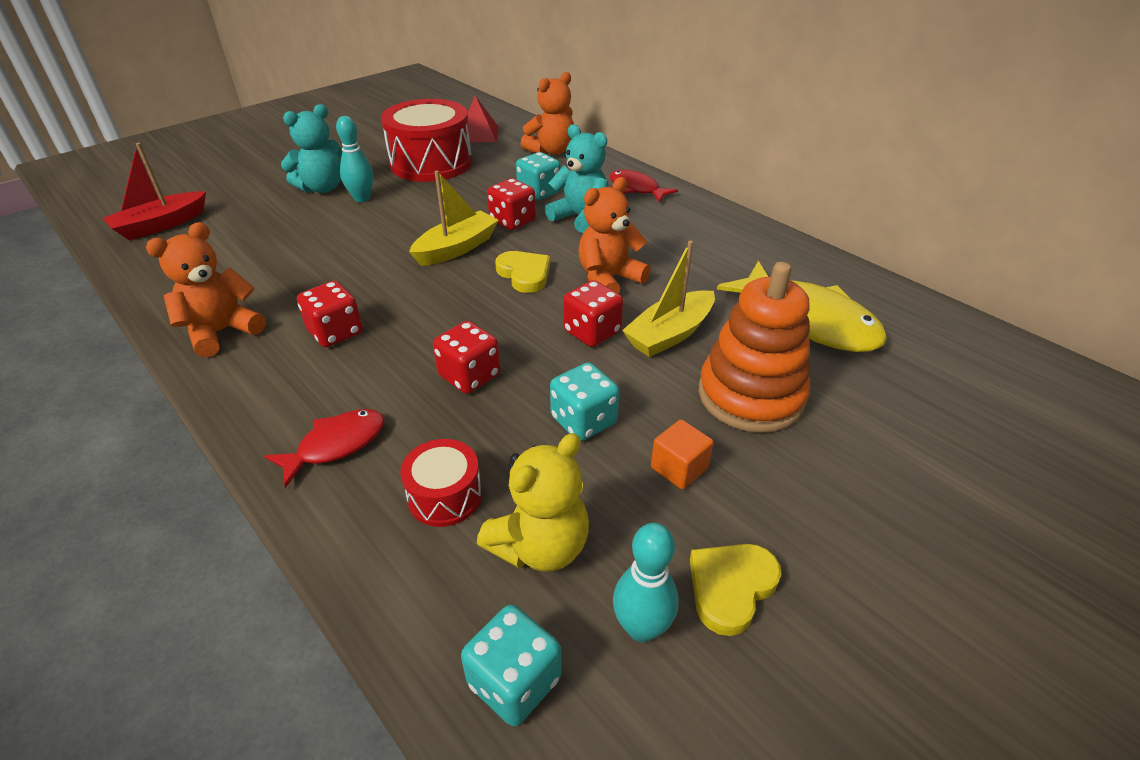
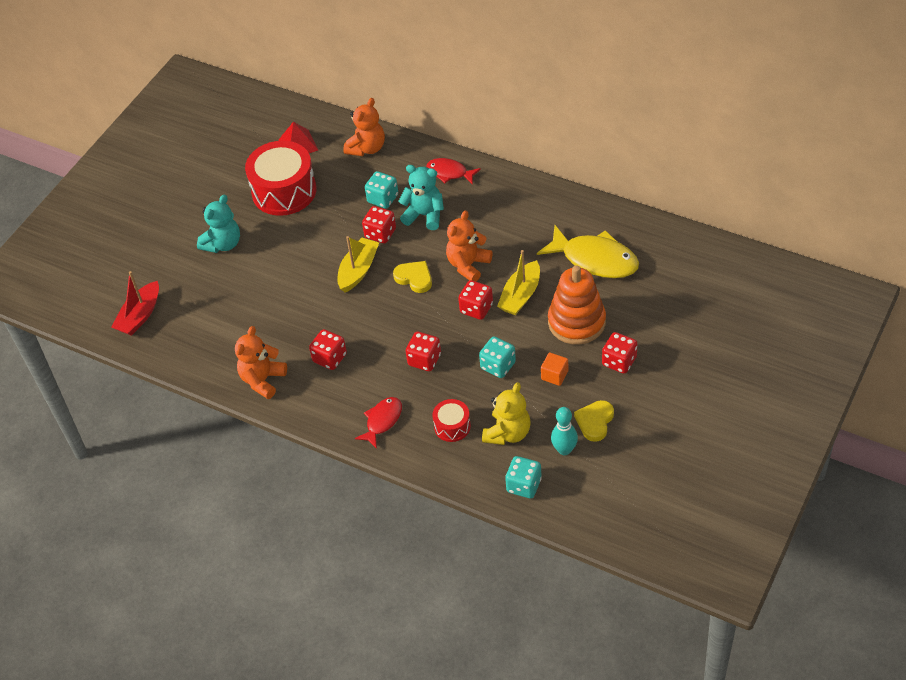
camera: 15 degrees left, 10 degrees up
turquoise bowling pin [336,116,373,202] -> none
none -> red dice [602,332,637,374]

